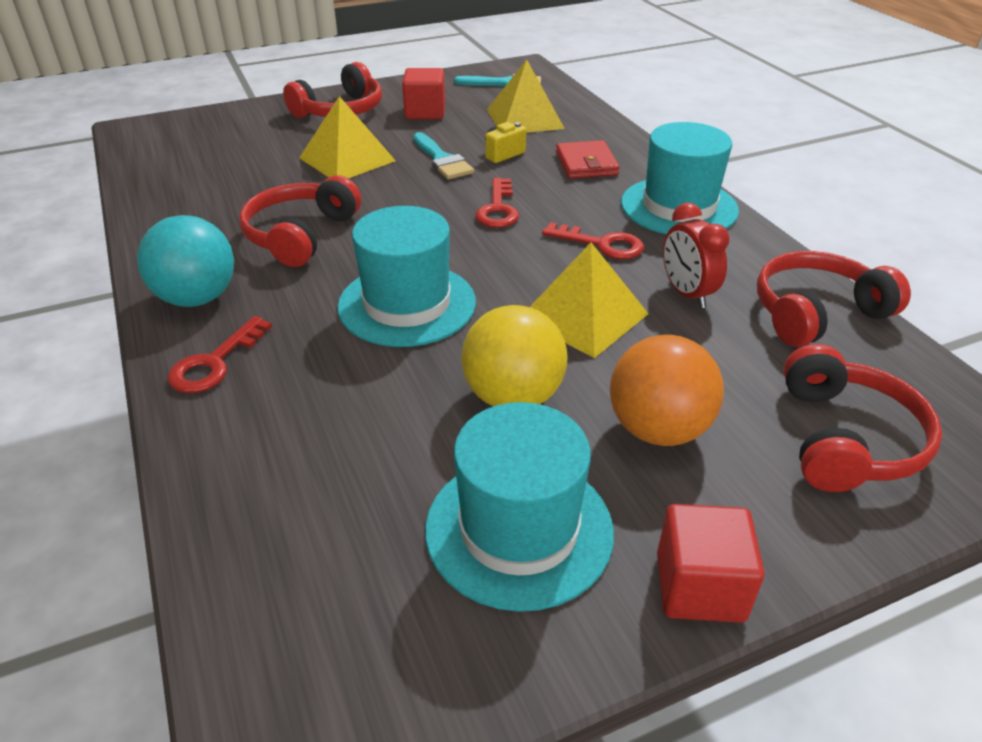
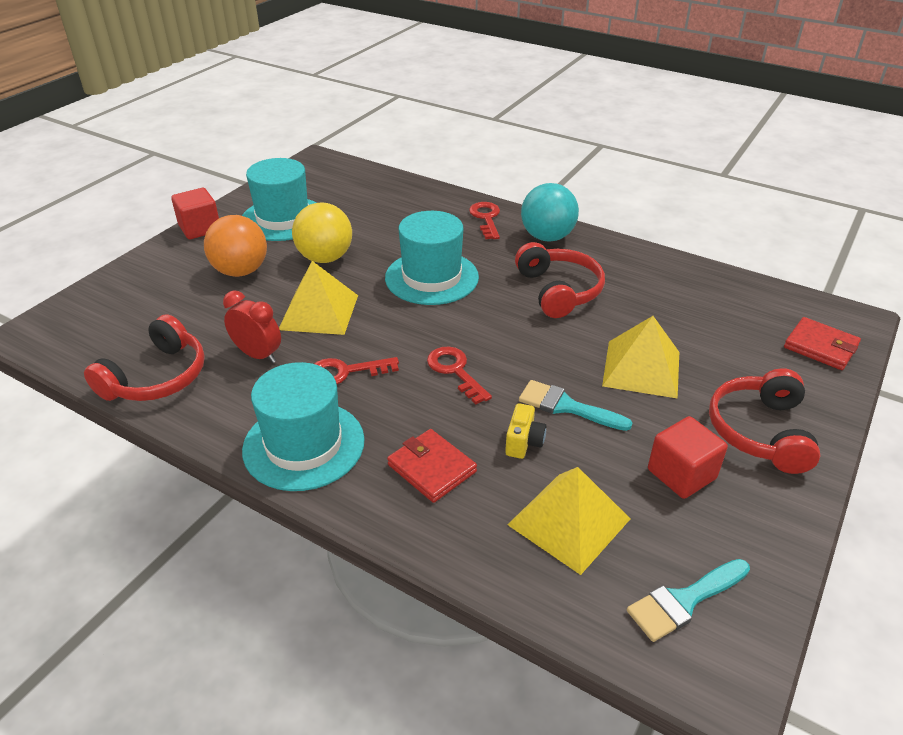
camera: 145 degrees right, 0 degrees up
red headphones [784,344,942,492] -> none
none -> red wallet [784,317,861,370]

